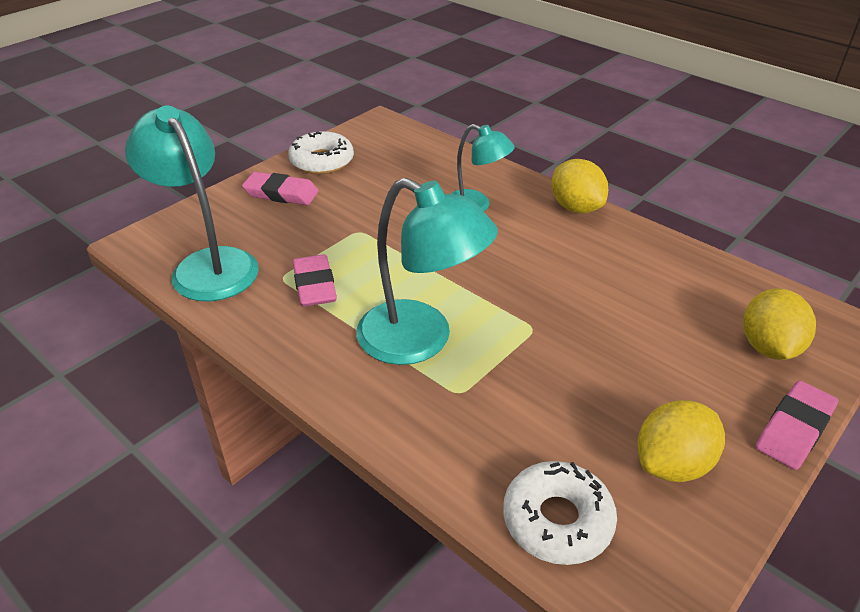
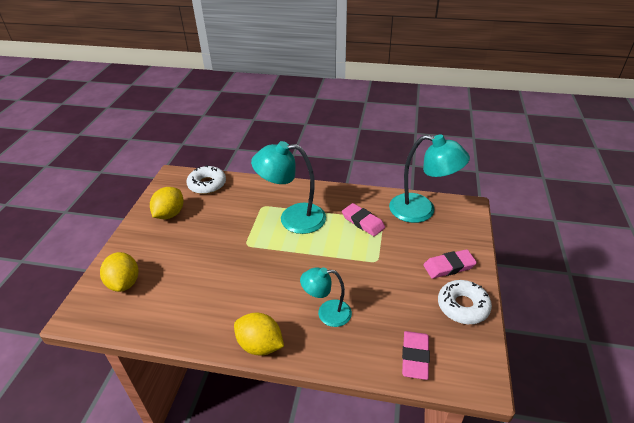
camera: 150 degrees right, 0 degrees up
pink eraser [755,380,838,470] -> pink eraser moved to [402,331,430,380]

